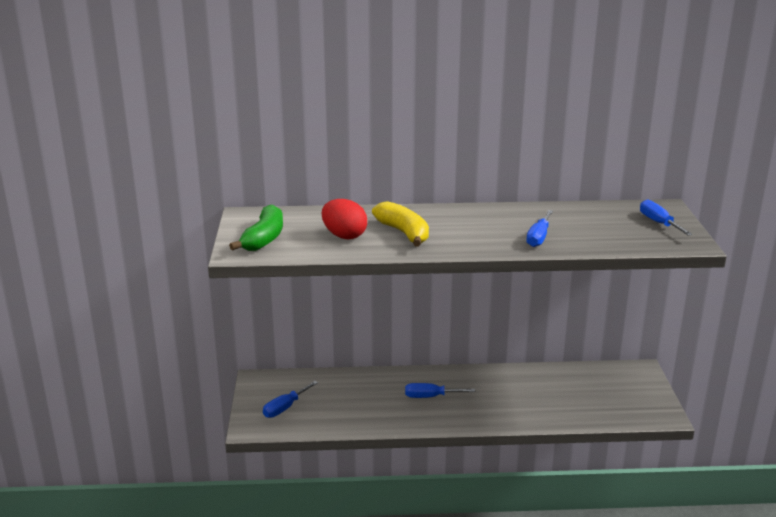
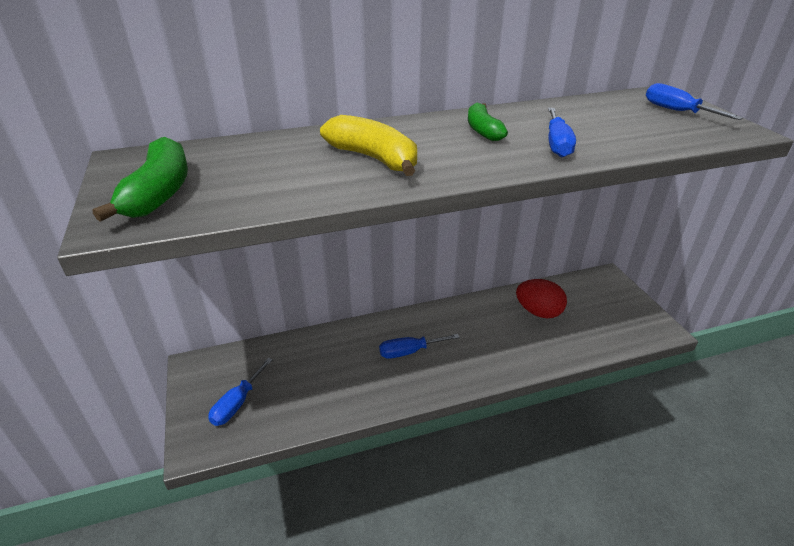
camera: 15 degrees left, 10 degrees up
red egg [322,199,367,239] -> red egg moved to [516,279,567,318]
none -> green banana [468,103,508,141]

